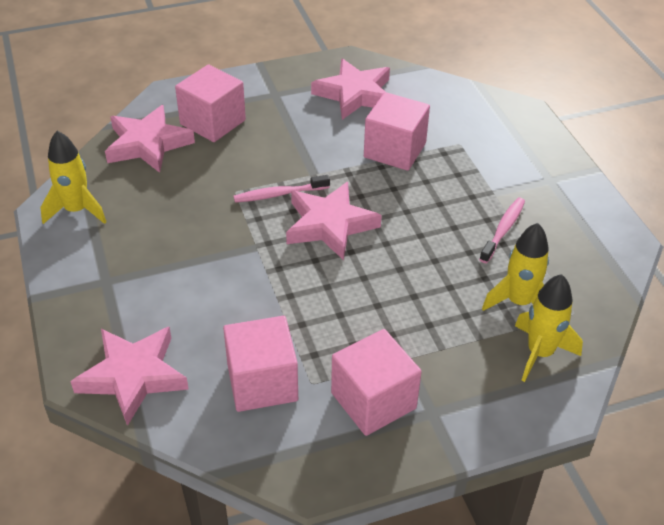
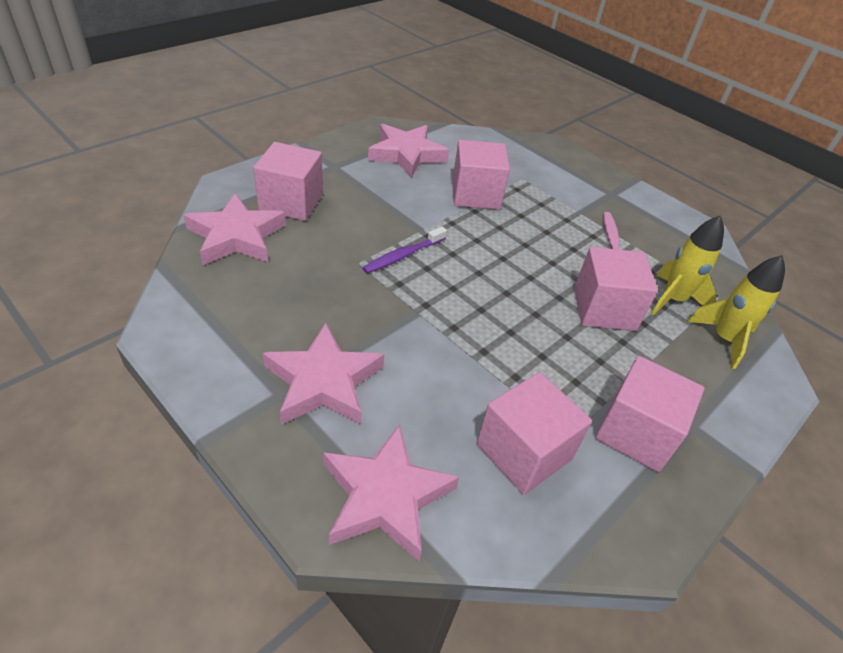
camera: 30 degrees left, 0 degrees up
yellow rocket [40,131,106,224] -> none
pink toothbrush [234,175,330,203] -> purple toothbrush [362,227,447,274]
pink star [286,182,382,260] -> pink star moved to [263,323,384,425]
none -> pink cube [574,247,658,331]

